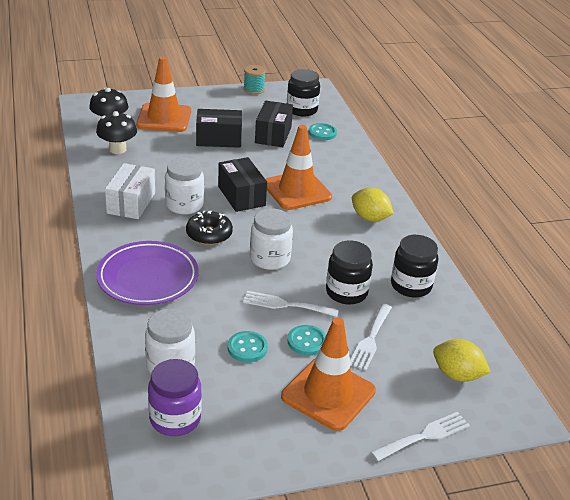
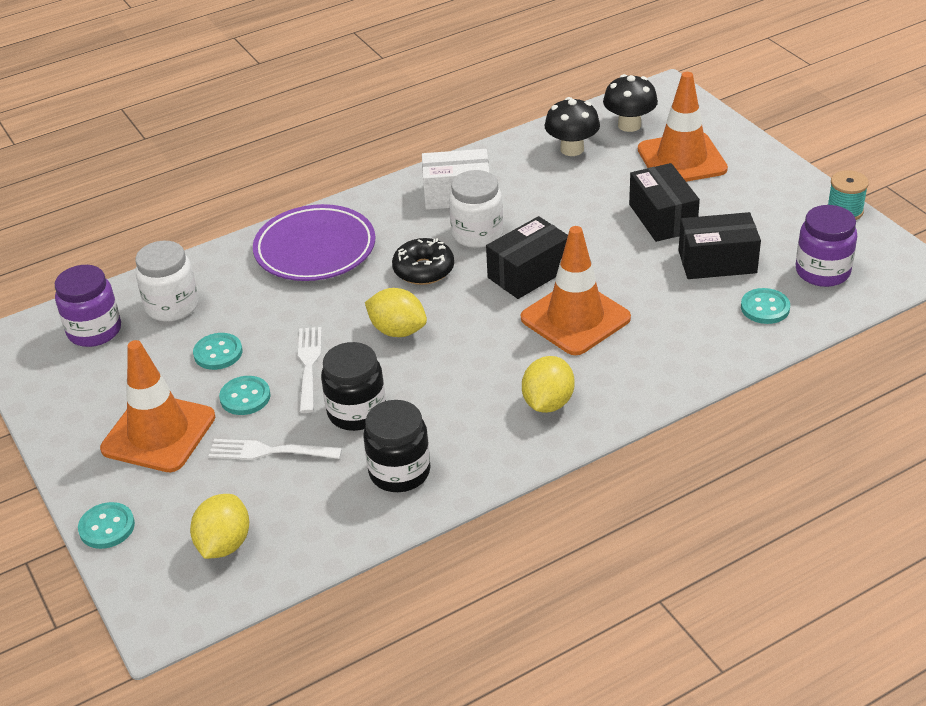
camera: 80 degrees right, 5 degrees up
white jar [250,208,293,270] -> yellow lemon [365,288,427,337]
black jar [287,69,320,117] -> purple jar [796,205,857,287]
white fork [371,412,470,461] -> turquoise button [78,502,135,549]

